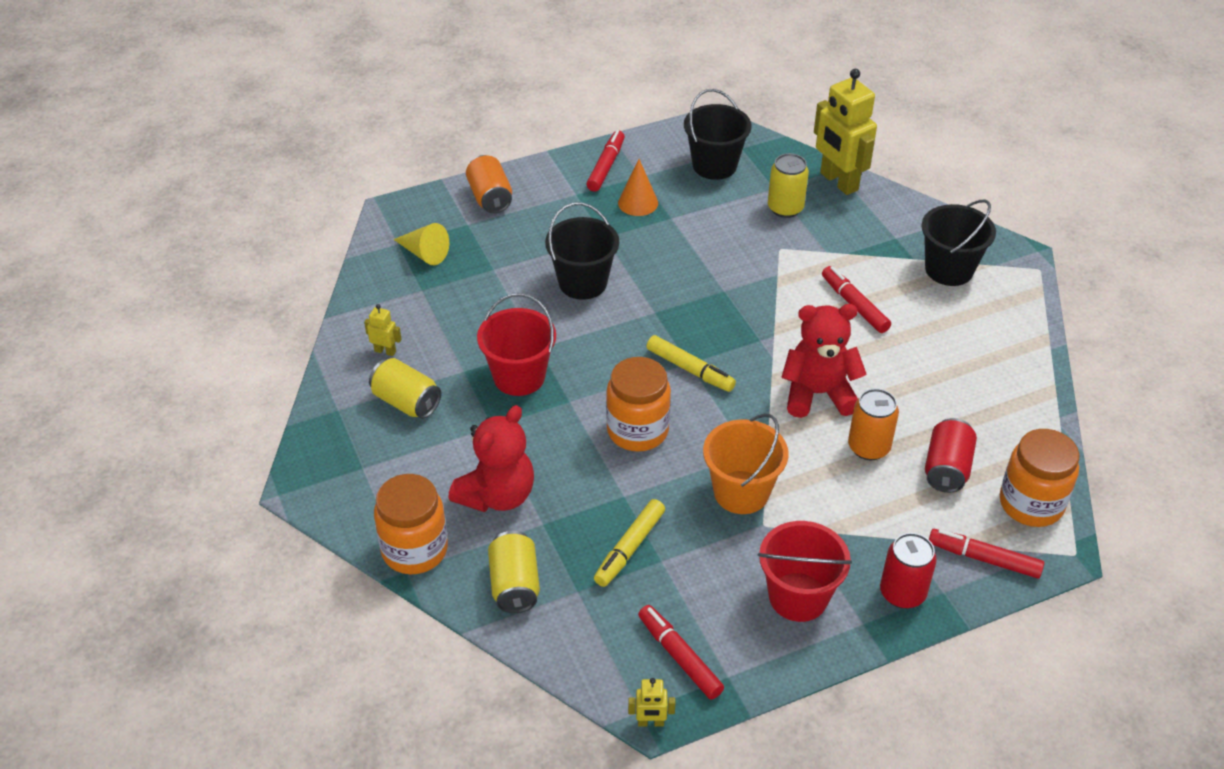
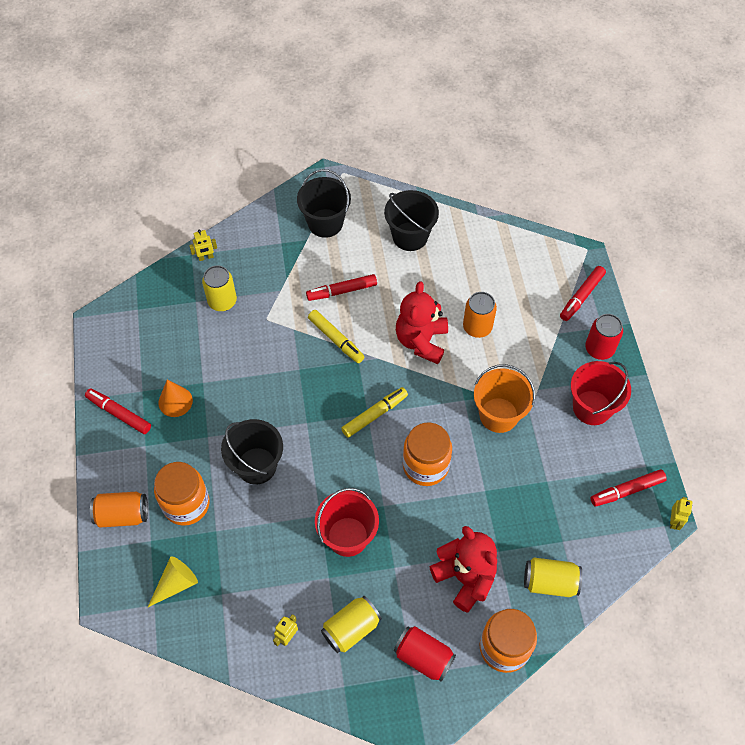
camera: 75 degrees left, 15 degrees up
yellow marker [594,499,665,587] -> yellow marker moved to [308,310,364,363]
black bucket [684,89,752,180] -> black bucket moved to [384,190,439,251]
yellow robot [814,69,877,195] -> yellow robot [189,230,217,261], size x0.43
red can [925,418,977,493] -> red can moved to [394,626,456,682]
orange jar [1000,429,1080,527] -> orange jar moved to [154,462,210,526]

